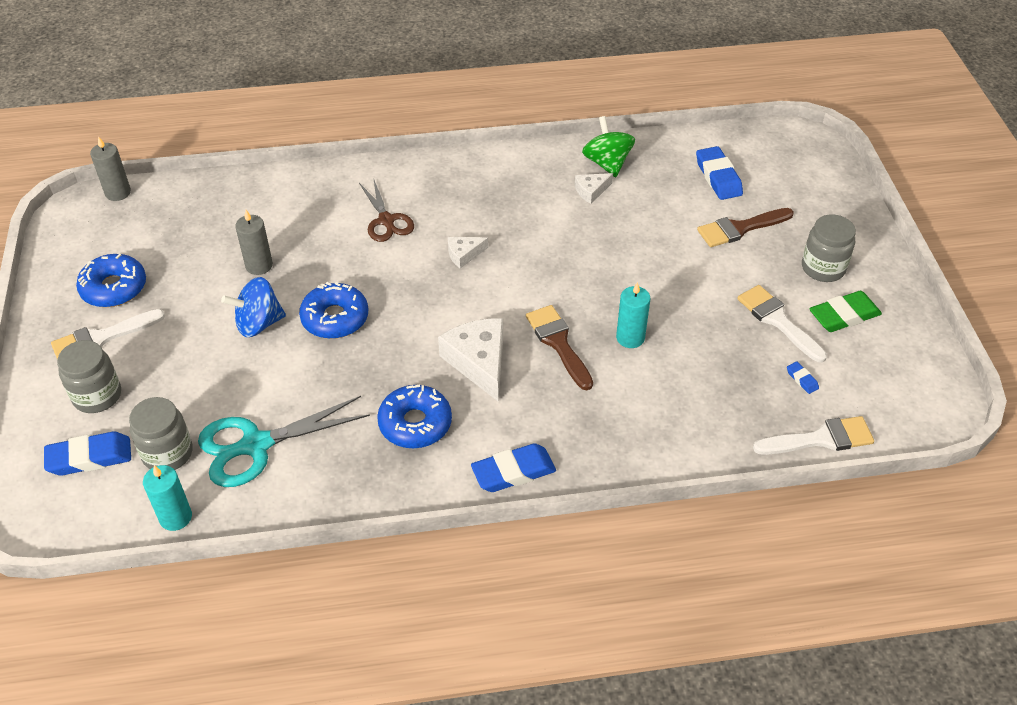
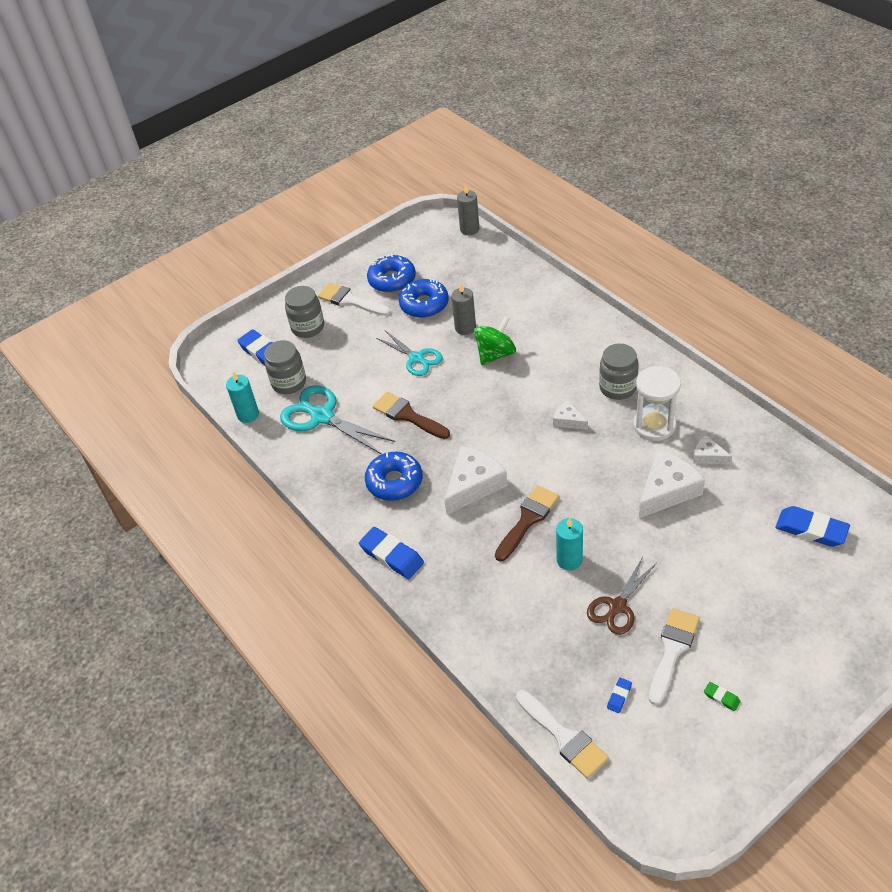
camera: 65 degrees right, 0 degrees up
blue spinning top [221,277,286,337] -> turquoise scissors [376,330,443,376]
blue donut [299,282,368,339] -> blue donut moved to [399,278,449,318]
brown scissors [359,178,414,242] -> brown scissors moved to [587,557,657,635]
green spinning top [582,116,635,177] -> green spinning top moved to [474,316,516,365]
blue eraser [696,146,743,200] -> blue eraser turned 75 degrees clockwise [775,506,850,547]
brown brush [697,208,794,247] -> brown brush moved to [373,392,450,439]
grey jar [802,214,856,282] -> grey jar moved to [599,343,639,400]
green eraser [809,291,882,332] -> green eraser [704,682,741,711], size x0.47
none -> white hourglass [633,366,681,441]
none -> white cheese [639,450,705,518]

